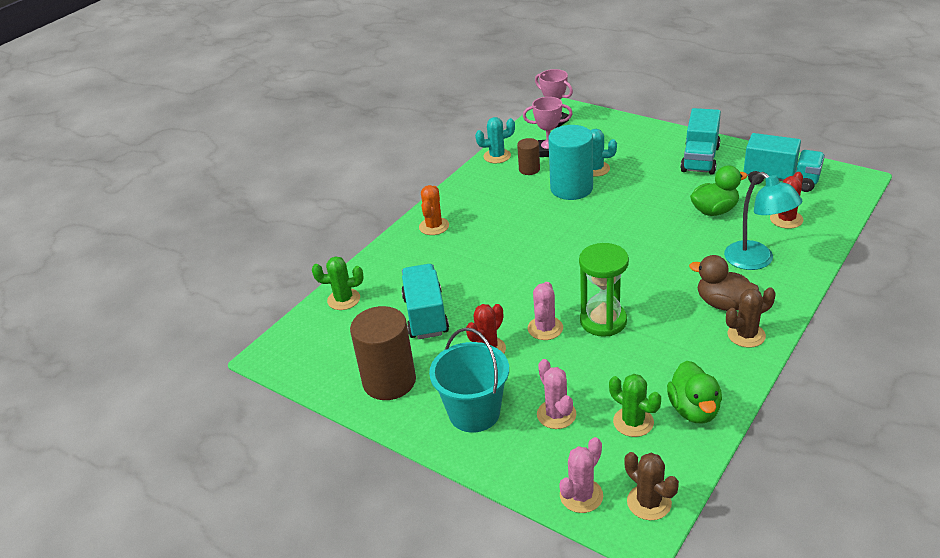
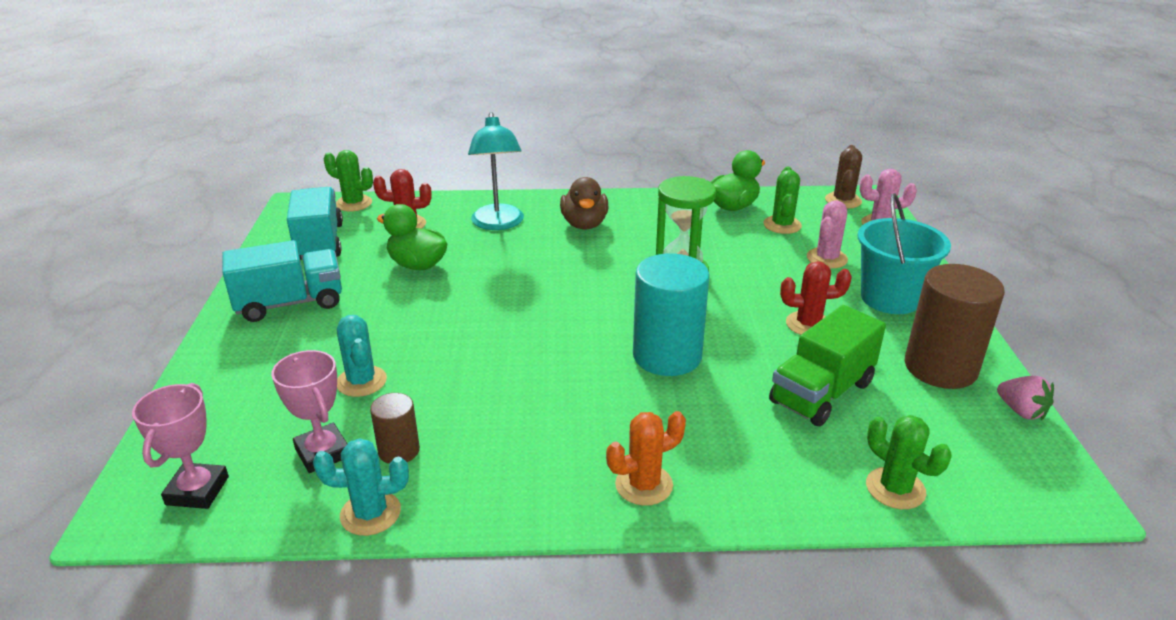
camera: 130 degrees left, 5 degrees down
turquoise truck [402,264,449,339] -> green truck [769,305,886,426]
turquoise cactus [475,117,515,163] -> turquoise cactus turned 45 degrees counterclockwise [313,438,409,536]
pink cactus [528,282,563,340] -> none
turquoise cylinder [548,125,593,200] -> turquoise cylinder moved to [633,253,710,376]
turquoise lamp [724,172,803,270] -> turquoise lamp turned 150 degrees clockwise [468,112,524,230]
brown cactus [726,287,776,348] -> none
none -> green cactus [324,150,373,211]
none -> pink strawberry [997,376,1054,421]

